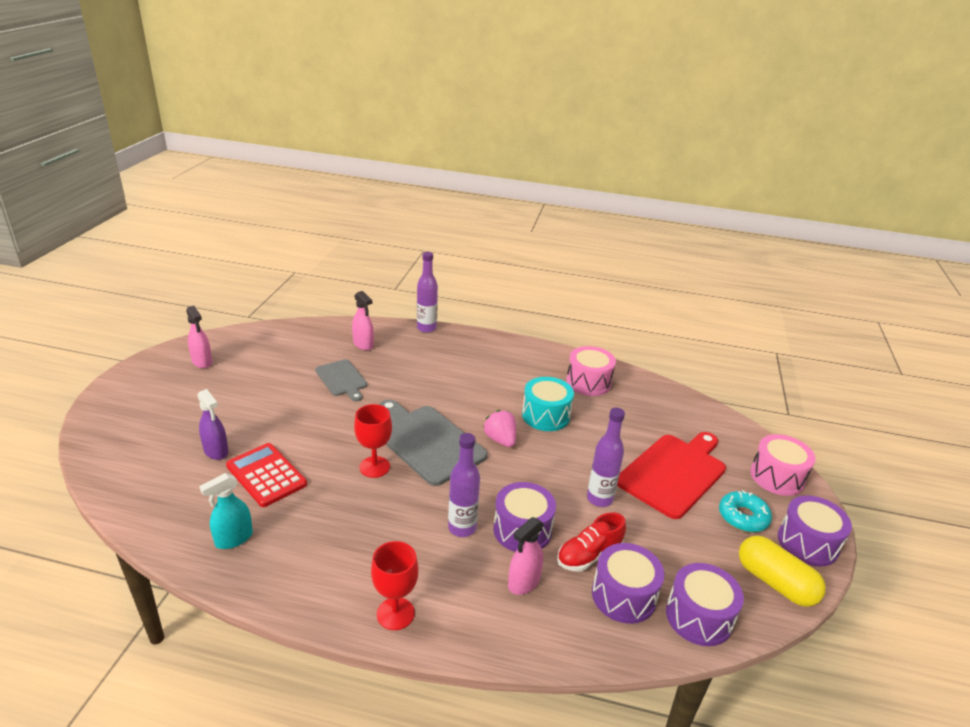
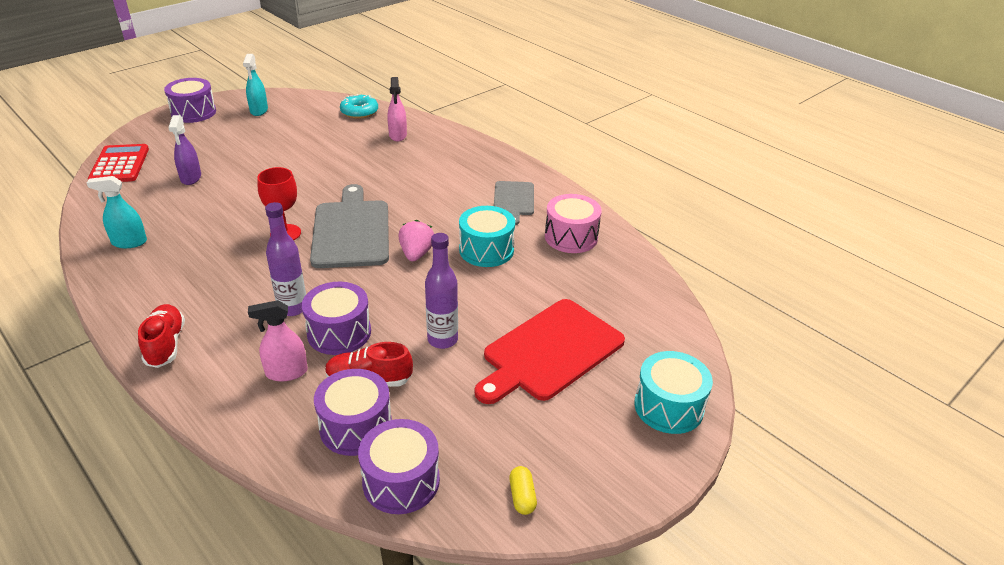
camera: 35 degrees right, 5 degrees up
pink spray bottle [186,306,212,368] -> turquoise spray bottle [243,54,268,116]
red calculator [226,443,307,507] -> red calculator moved to [88,144,149,182]
grey cutting board [315,359,367,402] -> grey cutting board moved to [494,181,534,225]
red goblet [371,541,419,630] -> red shoe [138,304,185,368]
purple bottle [417,252,438,333] -> none
red cutting board [617,432,726,519] -> red cutting board turned 150 degrees clockwise [475,299,625,404]
turquoise donut [719,490,772,532] -> turquoise donut moved to [340,94,378,119]
yellow capsule [739,536,826,607] -> yellow capsule [509,466,537,515], size x0.48
pink drum [750,434,815,496] -> turquoise drum [634,351,713,434]
purple drum [778,495,852,566] -> purple drum moved to [164,78,216,123]

